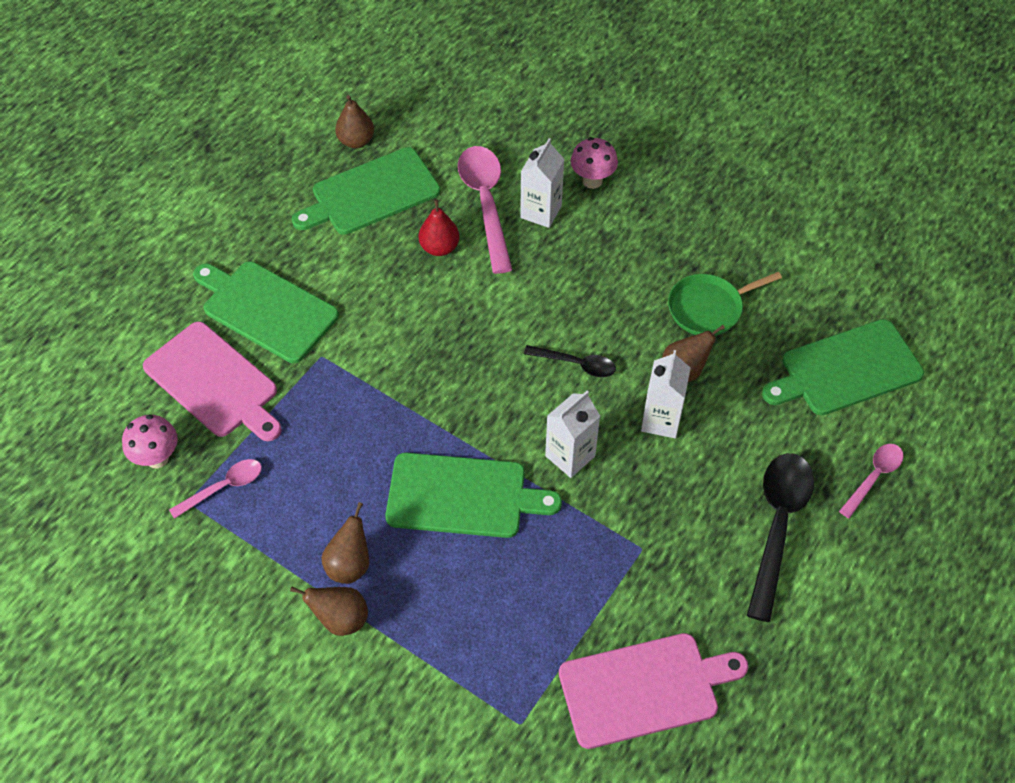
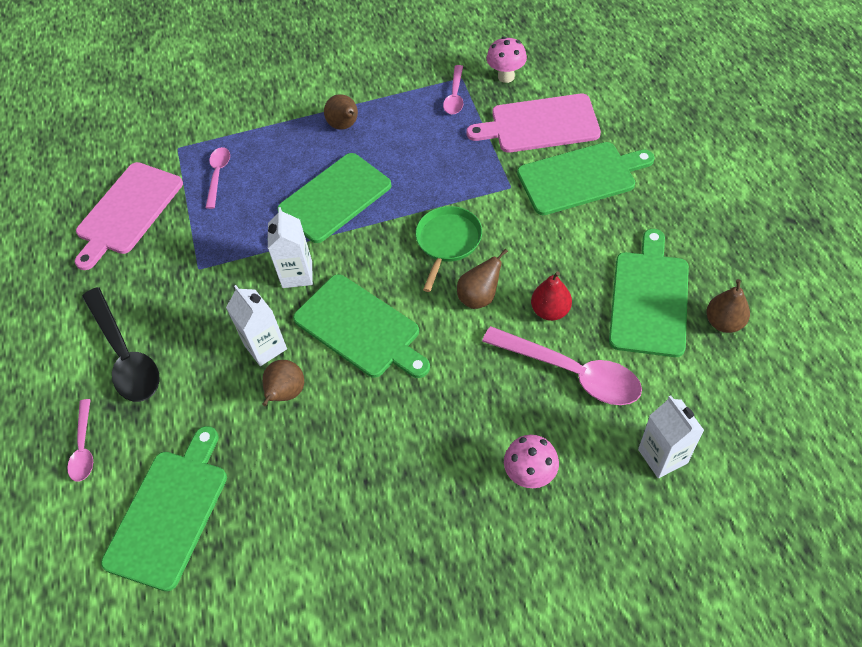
camera: 135 degrees right, 0 degrees up
brown pear [290,586,368,636] -> brown pear moved to [457,249,508,309]
white carton [520,138,564,228] -> white carton moved to [638,395,704,478]
black spoon [524,345,616,377] -> green cutting board [293,274,430,378]
green pan [668,272,782,336] -> green pan moved to [415,206,482,292]
none -> pink spoon [205,147,230,209]

